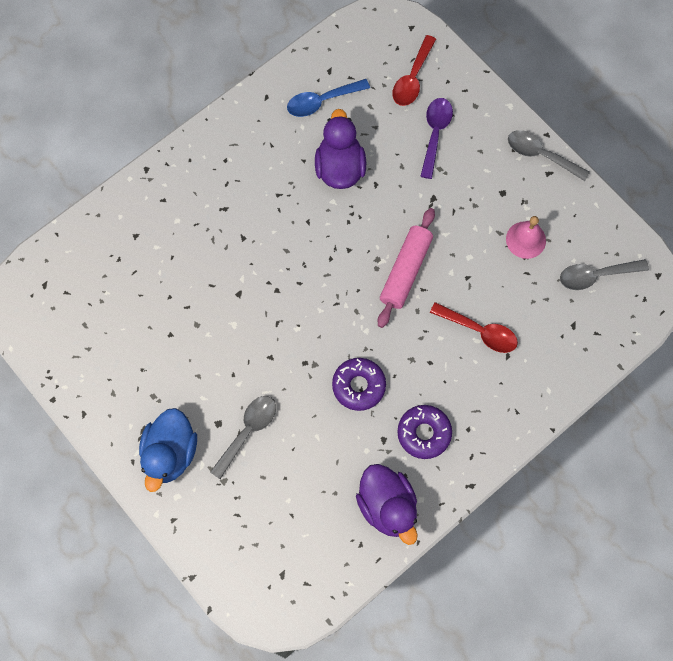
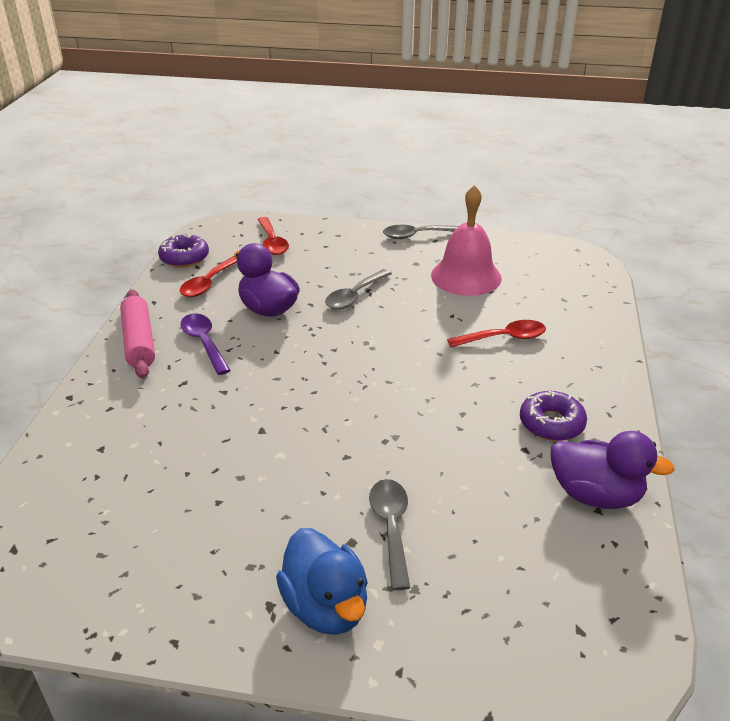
camera: 40 degrees left, 35 degrees down
blue spoon [287,79,370,117] -> red spoon [180,256,237,297]
purple donut [332,358,386,411] -> purple donut moved to [158,234,209,267]
pink rolling pin [378,208,435,328] -> pink rolling pin moved to [120,289,155,379]
purple spoon [420,98,453,179] -> purple spoon moved to [181,313,231,375]
pink bell [506,216,546,259] -> pink bell [431,185,502,296], size x1.75
grey spoon [560,259,649,290] -> grey spoon moved to [325,269,392,309]

